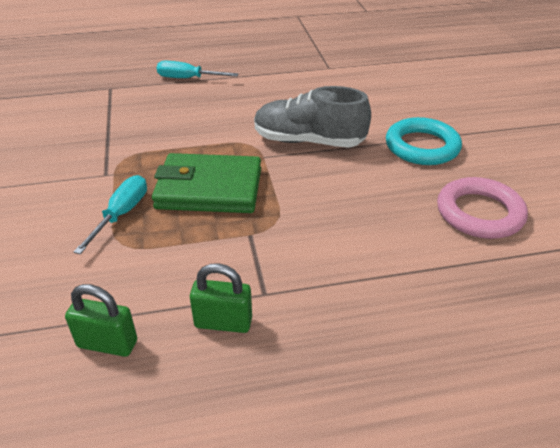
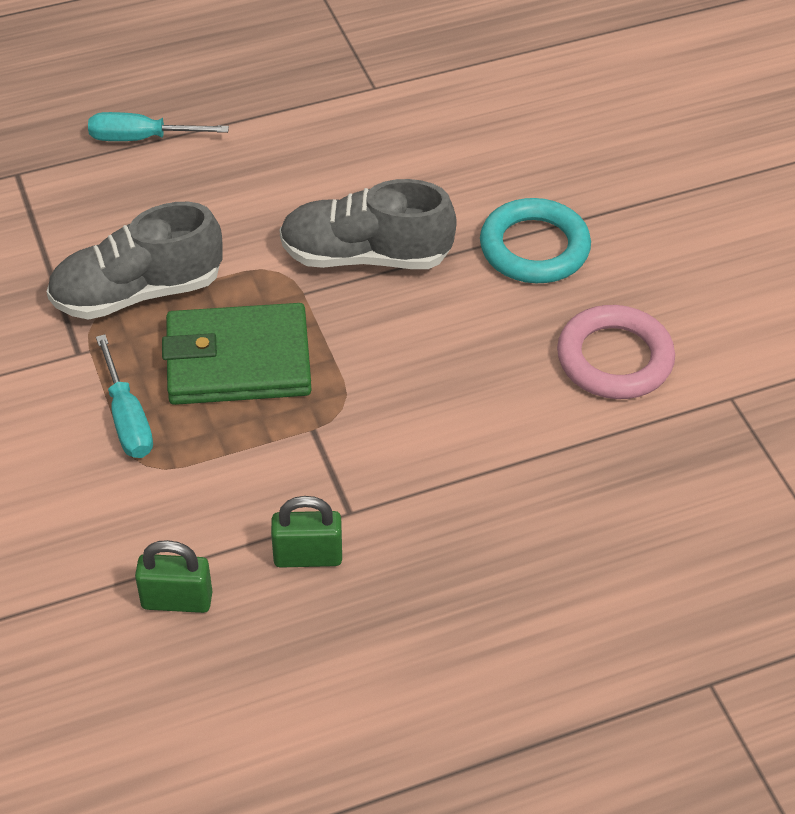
camera: 10 degrees left, 10 degrees up
turquoise screwdriver [74,175,147,254] -> turquoise screwdriver turned 150 degrees clockwise [96,334,153,458]
none -> grey shoe [47,202,223,320]

